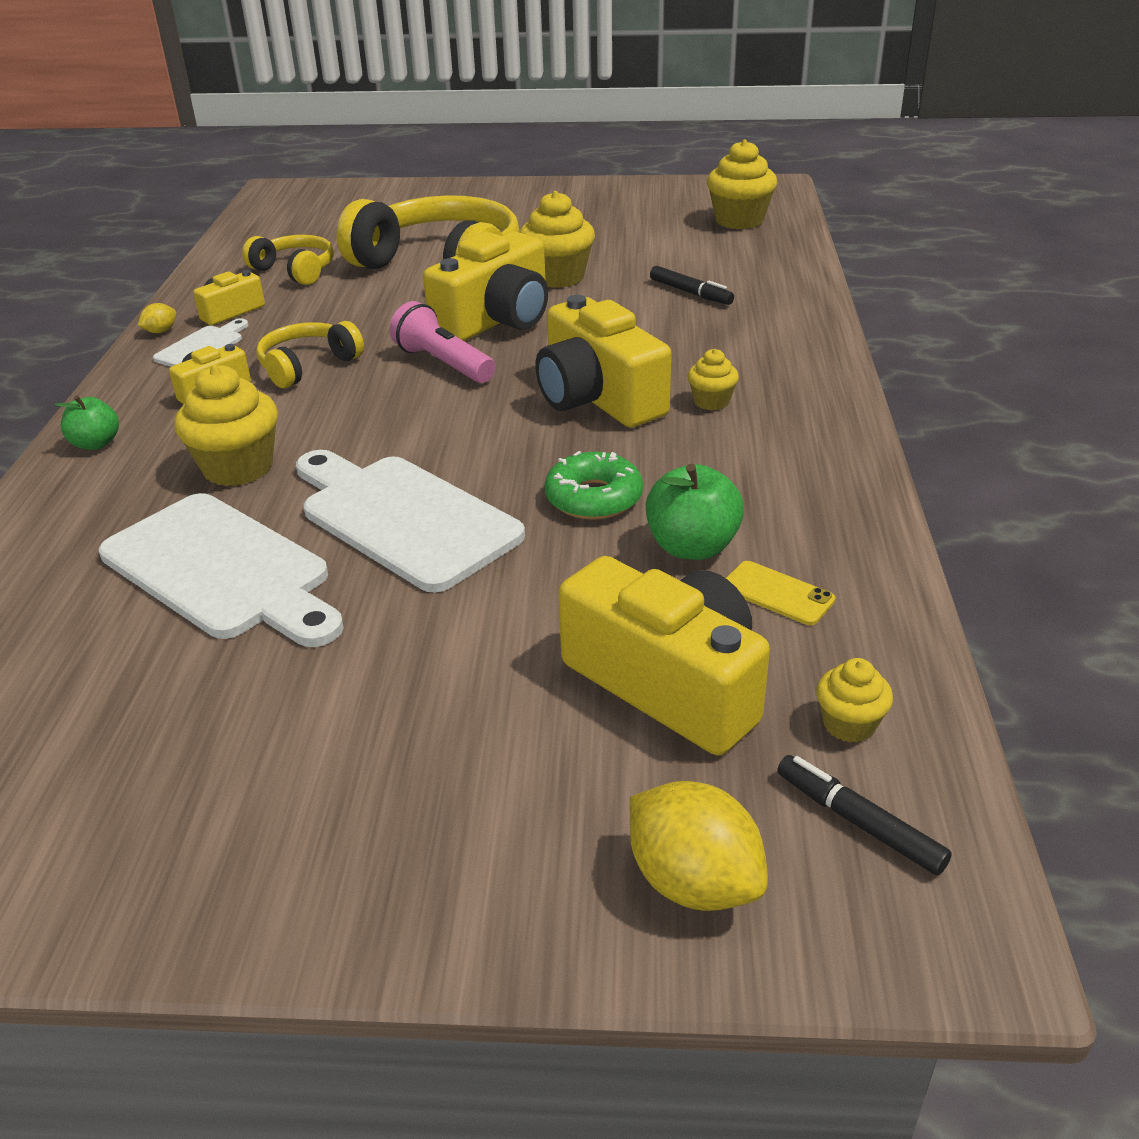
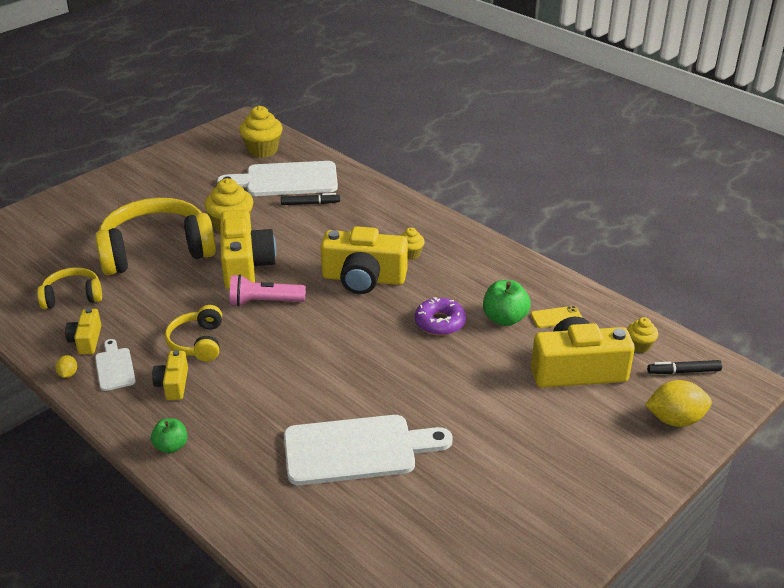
camera: 50 degrees left, 0 degrees up
yellow cupcake [174,365,278,486] -> none
white cutting board [296,450,525,593] -> white cutting board moved to [217,161,338,196]
green donut [545,451,643,520] -> purple donut [415,297,466,335]

